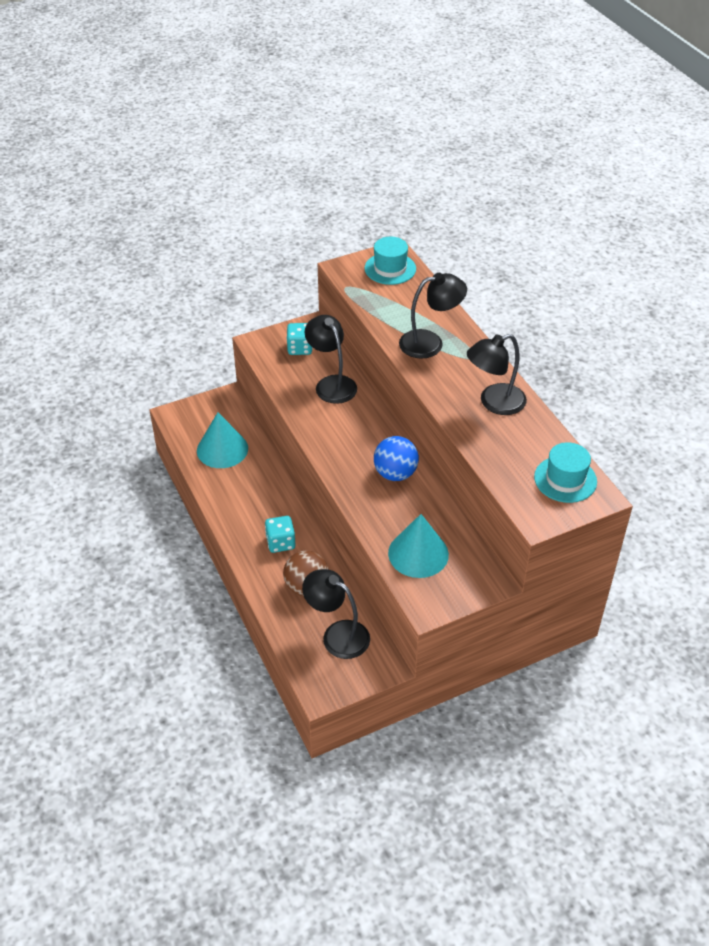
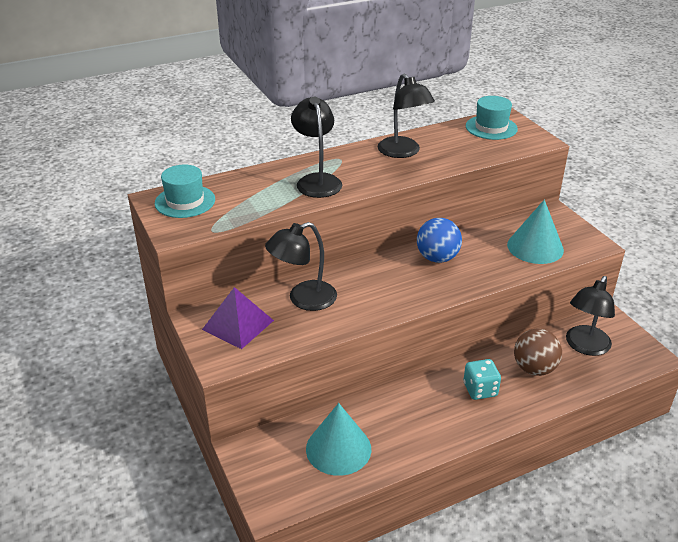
camera: 90 degrees left, 10 degrees down
turquoise dice [286,323,313,355] -> purple pyramid [202,287,274,349]

